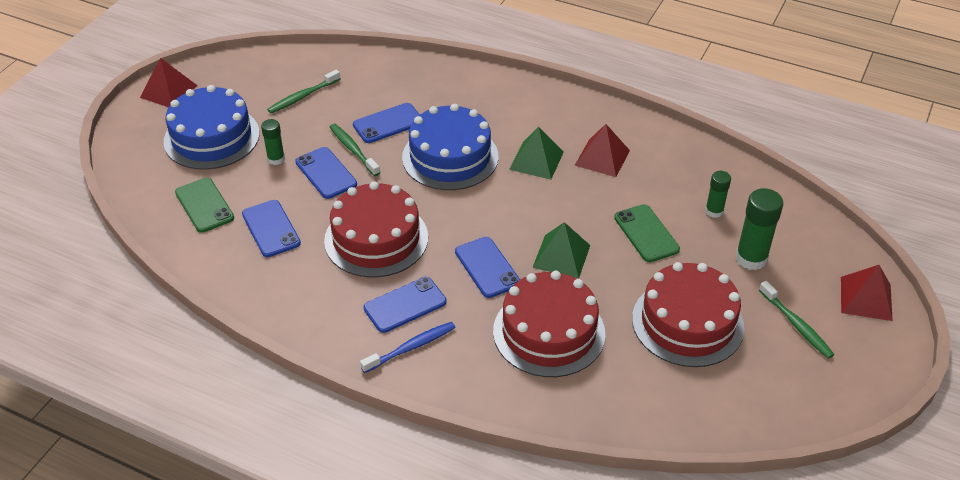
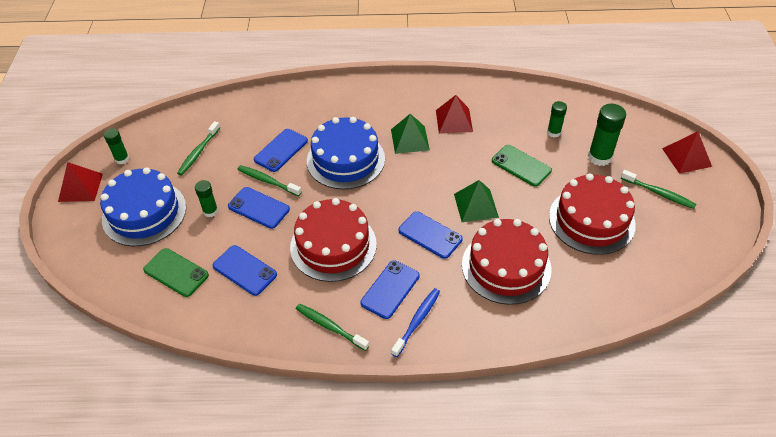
camera: 25 degrees left, 5 degrees up
none -> green glue stick [104,128,129,164]
none -> green toothbrush [296,304,369,351]

